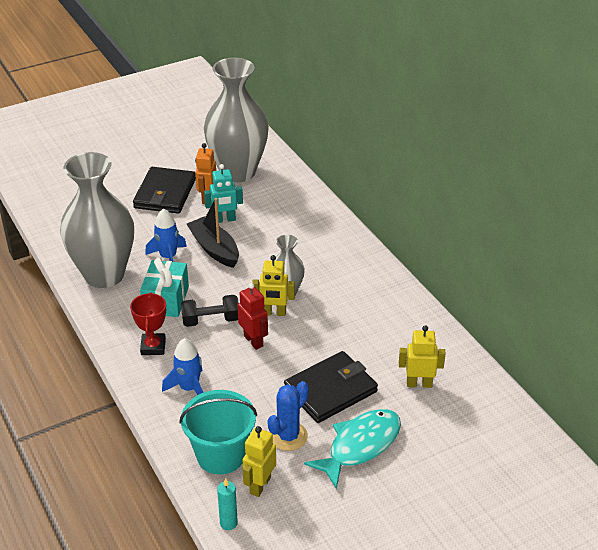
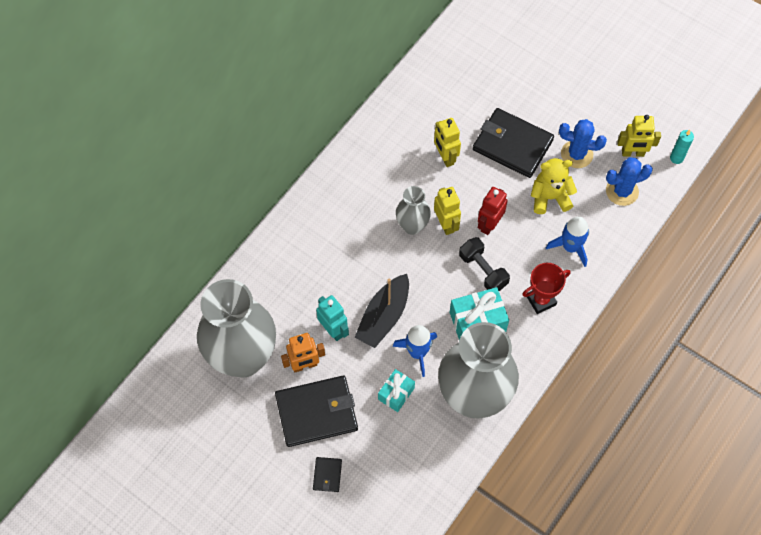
camera: 115 degrees left, 25 degrees up
turquoise bucket [179,390,257,474] -> blue cactus [606,157,653,206]
turquoise fish [304,409,401,489] -> none
yellow robot [399,325,446,388] -> yellow robot moved to [434,118,461,167]
none -> black wallet [313,457,342,492]
none -> turquoise gift [378,369,415,412]
none -> yellow teddy bear [531,158,577,214]

